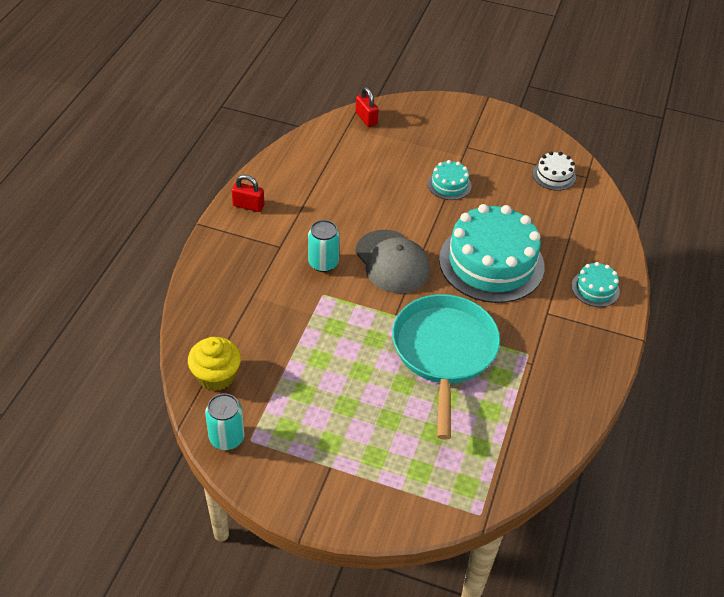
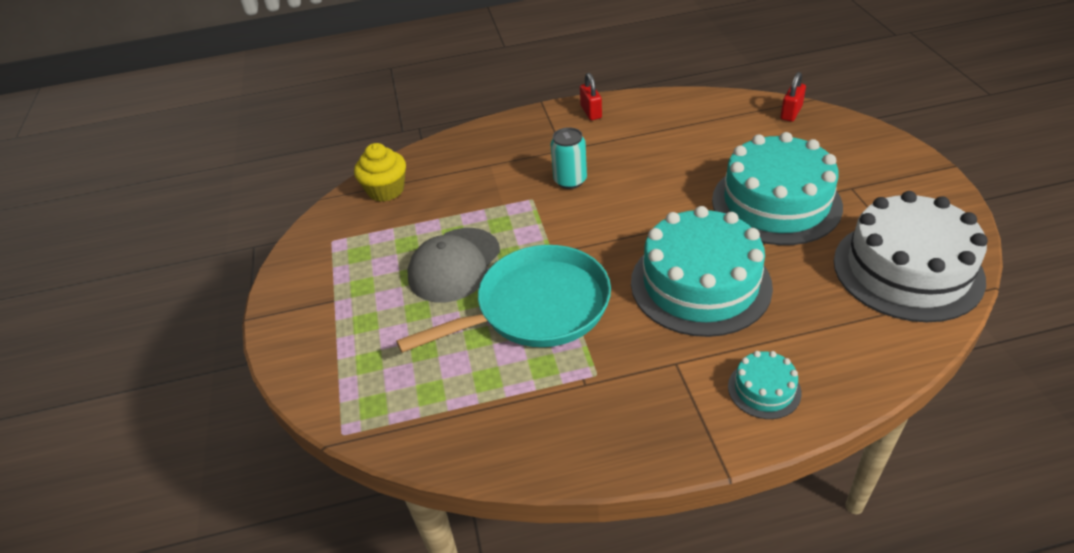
camera: 65 degrees right, 5 degrees down
turquoise can [205,393,244,450] -> none
grey cap [355,230,430,293] -> grey cap moved to [407,228,500,303]
turquoise cake [428,160,472,200] -> turquoise cake [712,132,843,245], size x2.24
white cake [533,151,576,191] -> white cake [834,191,988,322], size x2.24

